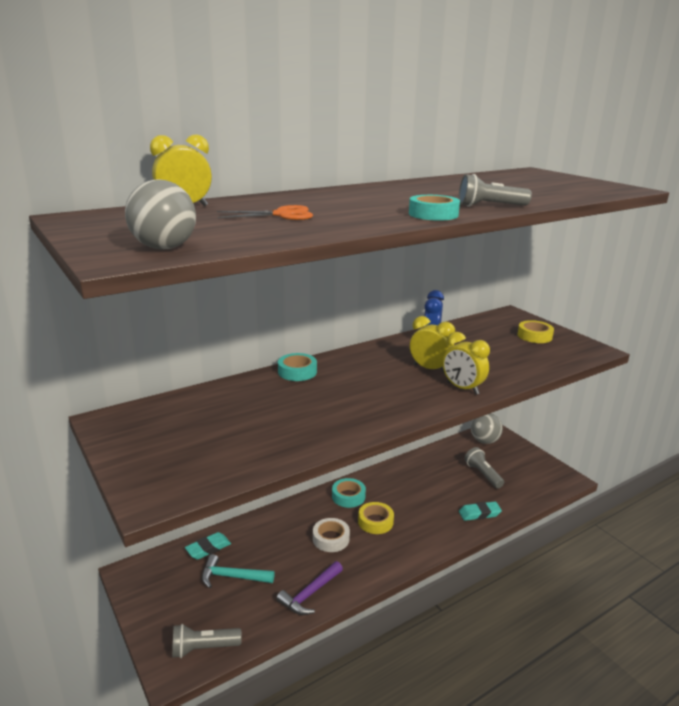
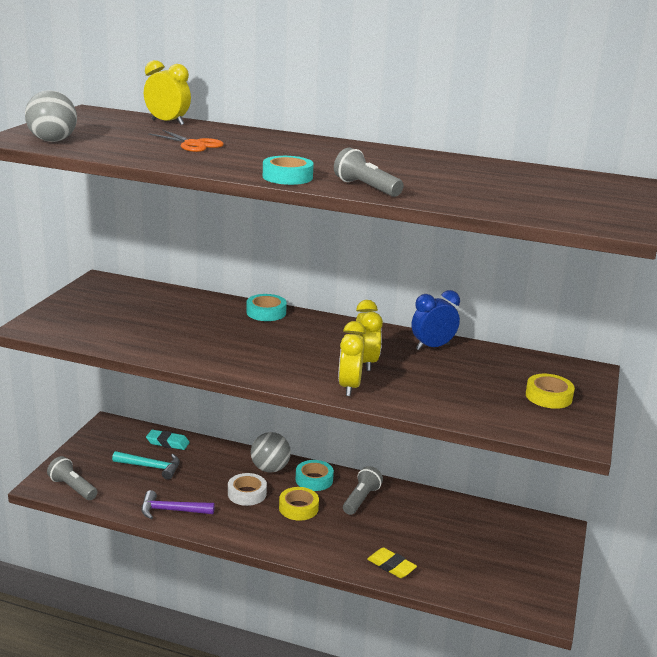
camera: 50 degrees right, 0 degrees up
turquoise hammer [202,554,275,588] -> turquoise hammer turned 135 degrees clockwise [112,451,180,480]
turquoise eraser [459,502,502,521] -> yellow eraser [367,547,417,578]
grey flashlight [464,447,504,488] -> grey flashlight moved to [343,466,383,515]
grey ball [471,413,503,444] -> grey ball moved to [251,432,291,473]

